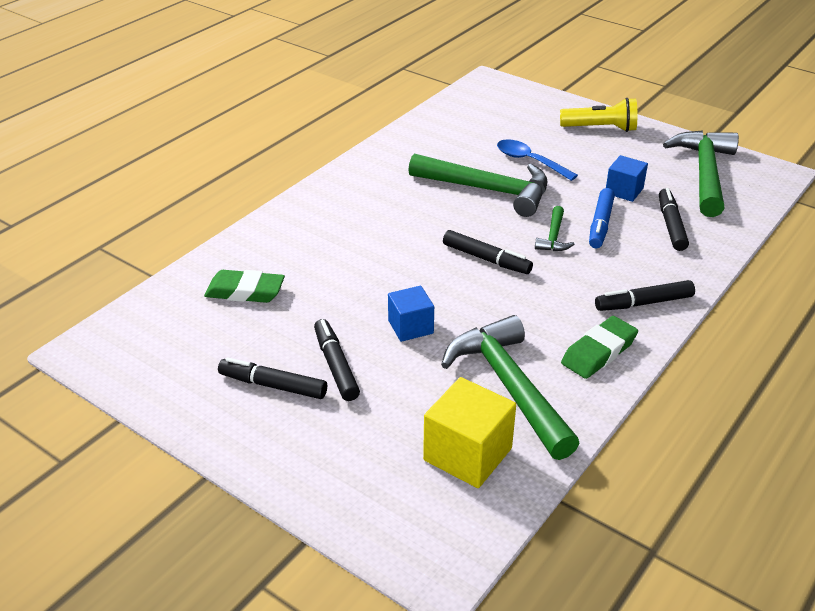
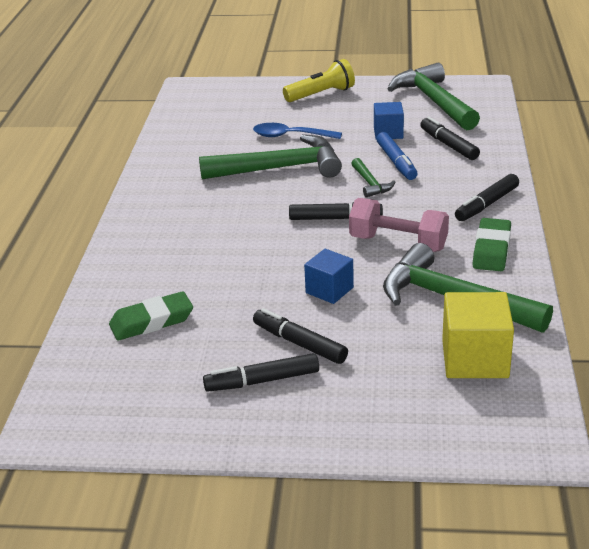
camera: 30 degrees left, 5 degrees down
none -> pink dumbbell [349,198,449,252]

